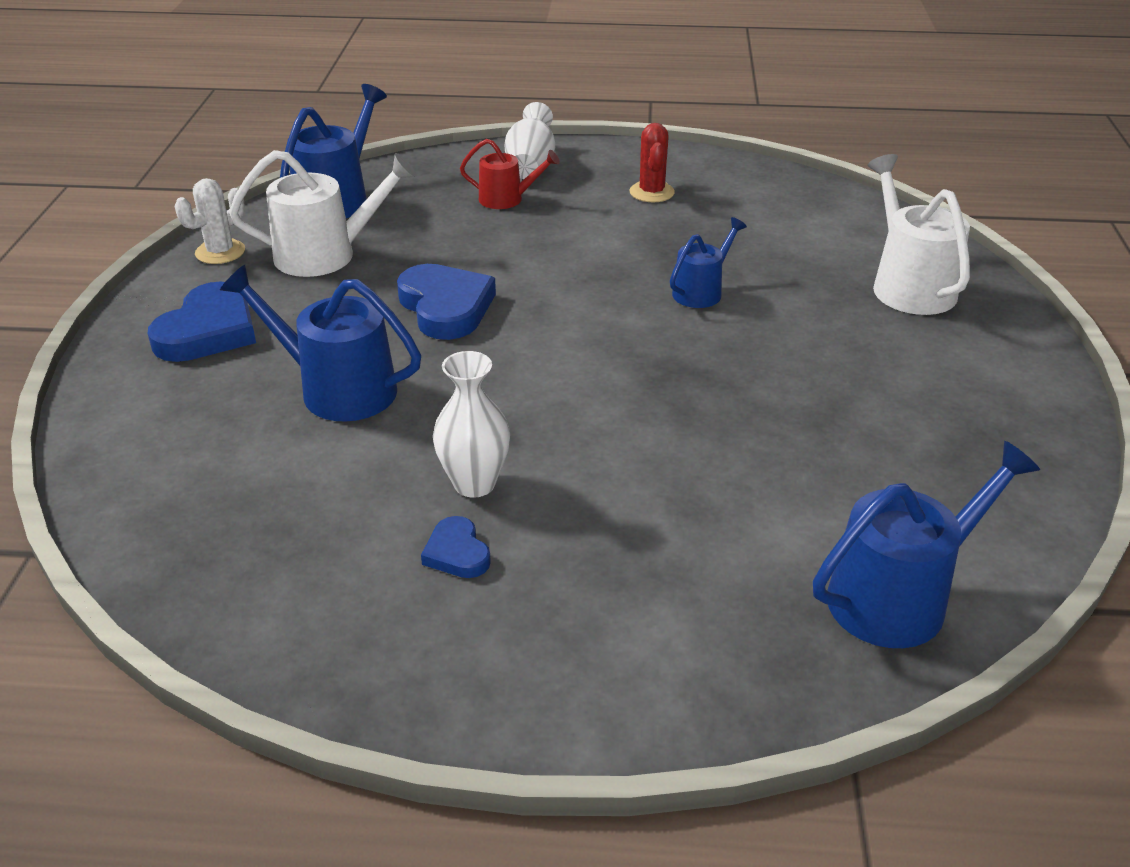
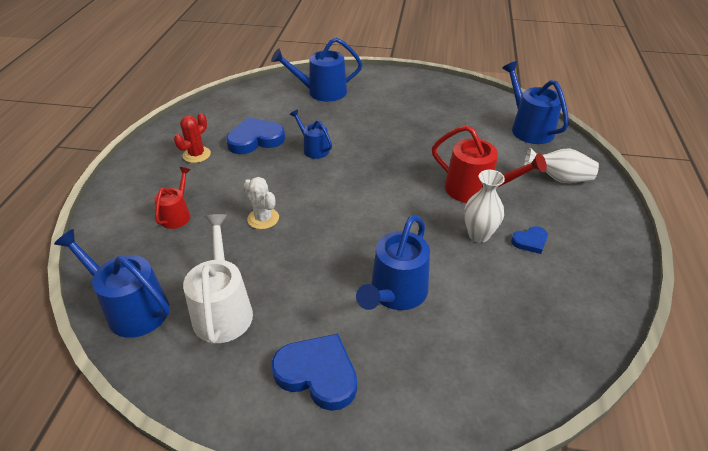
camera: 85 degrees left, 5 degrees up
white cactus [175,178,245,264] -> white cactus moved to [244,177,279,229]
blue heart [397,264,496,340] -> blue heart moved to [226,117,285,154]
white vase [505,102,555,179] -> white vase moved to [524,148,599,183]
red cactus [630,123,675,202] -> red cactus turned 60 degrees counterclockwise [174,113,211,163]
white watering can [868,154,970,315] -> blue watering can [271,37,362,102]
none -> red watering can [432,125,547,203]

